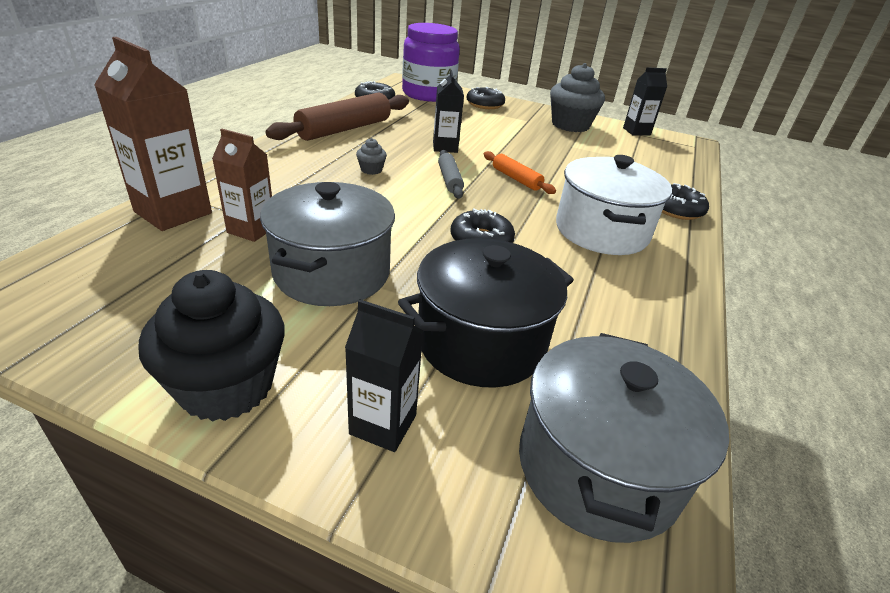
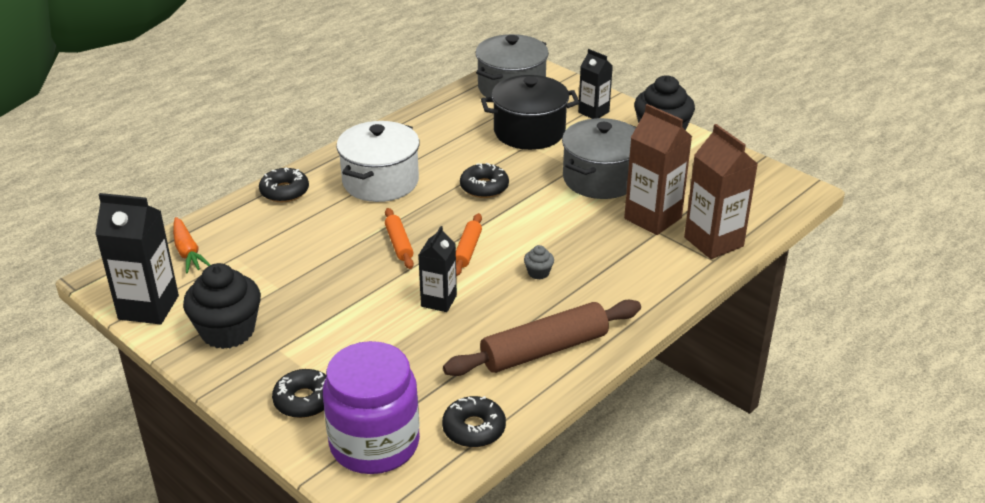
camera: 155 degrees left, 0 degrees up
brown carton [212,129,272,242] -> brown carton [624,104,692,235], size x1.61
grey rolling pin [438,150,464,199] -> orange rolling pin [456,213,482,276]
grey cupcake [550,63,605,132] -> black cupcake [183,263,261,349]
black carton [623,67,667,136] -> black carton [95,193,179,324], size x1.61
none -> orange carrot [173,217,210,273]

